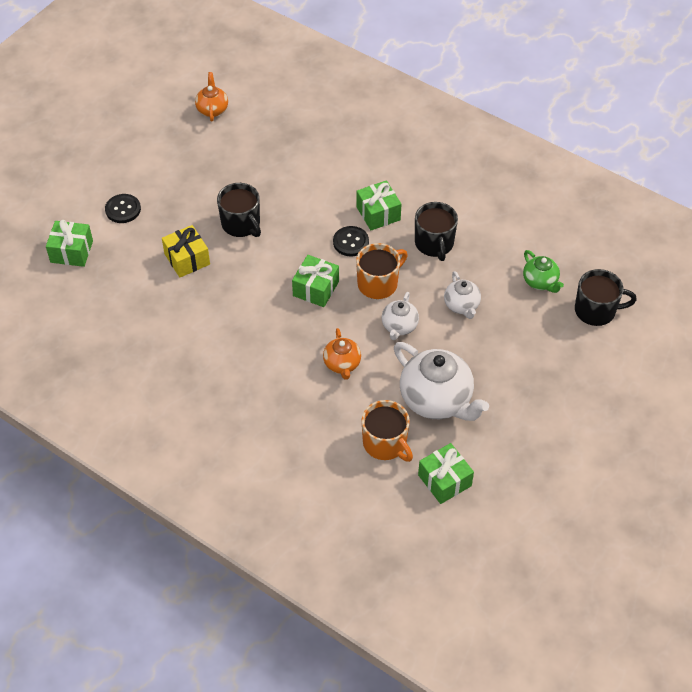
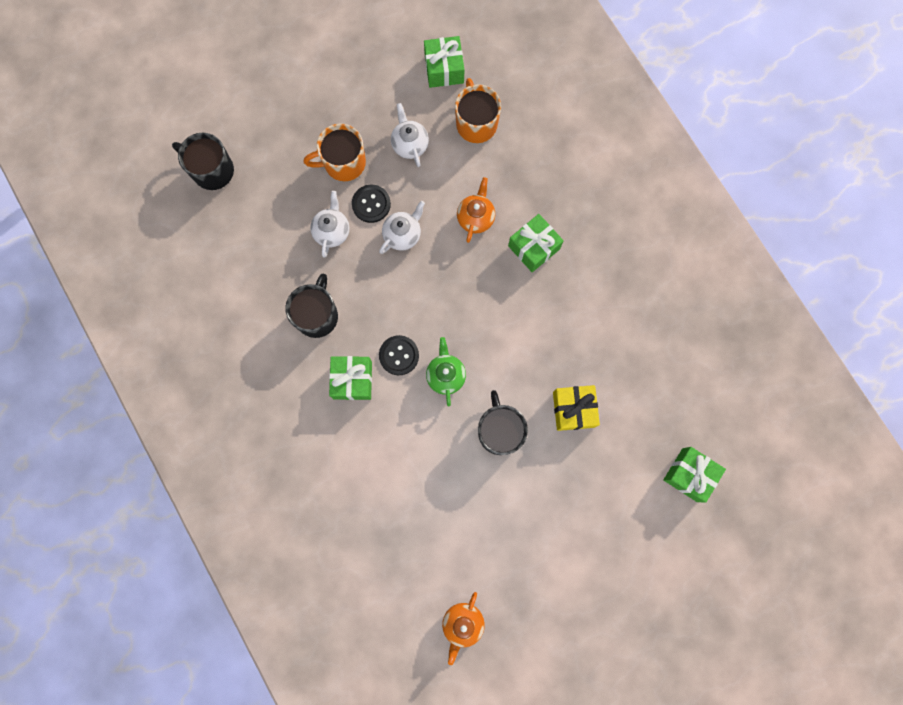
camera: 155 degrees left, 25 degrees up
black button [105,194,141,223] -> black button moved to [352,185,391,223]
green gift [292,255,339,307] -> green gift moved to [508,214,564,272]
orange mug [356,243,408,299] -> orange mug moved to [303,124,366,181]
white teapot [394,342,489,421] -> white teapot [391,103,429,167], size x0.53
green teapot [523,250,564,293] -> green teapot moved to [426,337,466,407]

